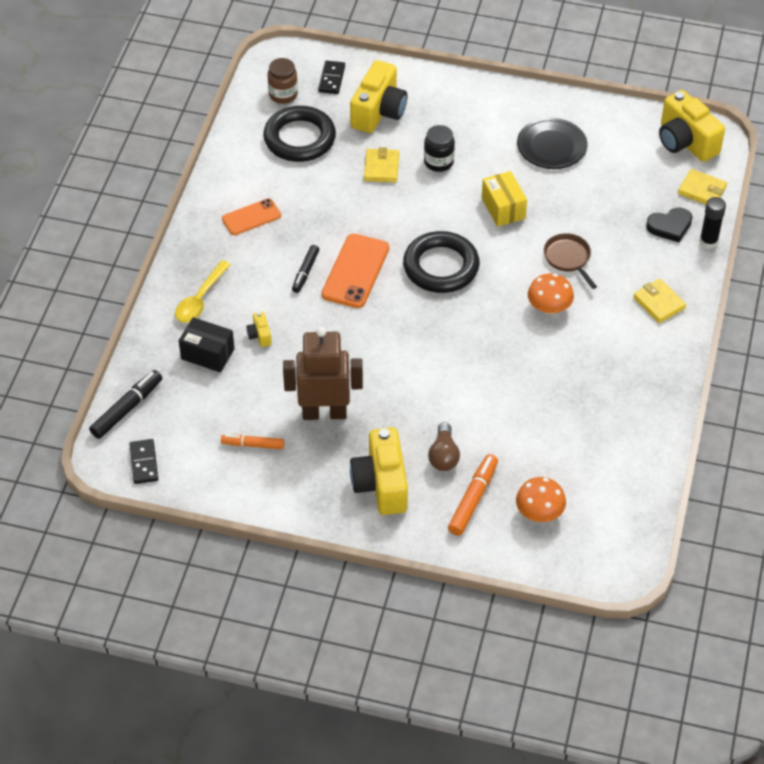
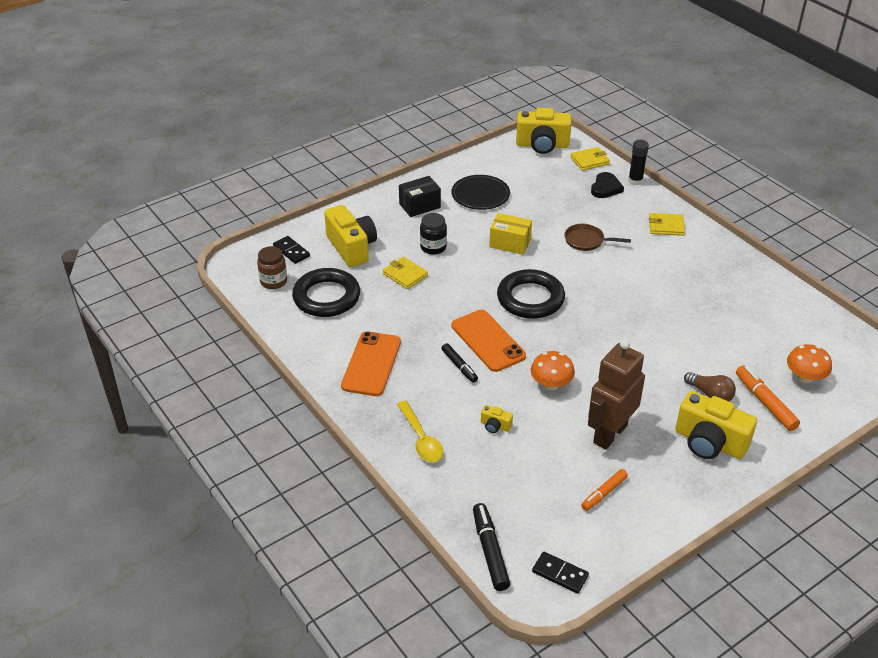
camera: 50 degrees left, 10 degrees down
black box [179,317,234,372] -> black box moved to [399,176,441,217]
orange phone [222,198,281,235] -> orange phone [341,331,401,396], size x1.56
orange mushroom [528,273,574,314] -> orange mushroom moved to [531,351,575,390]

